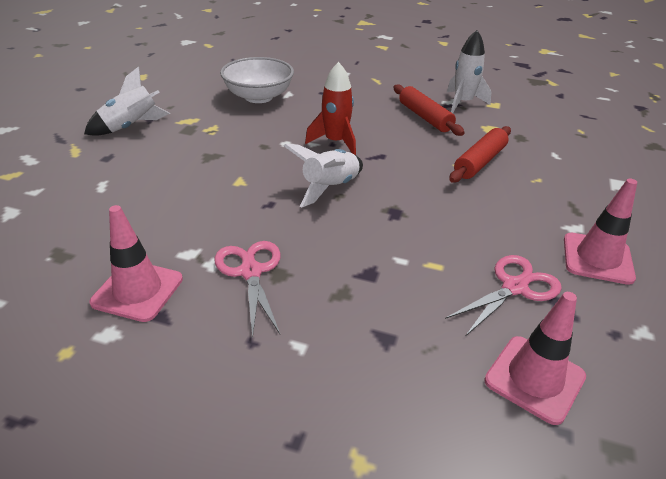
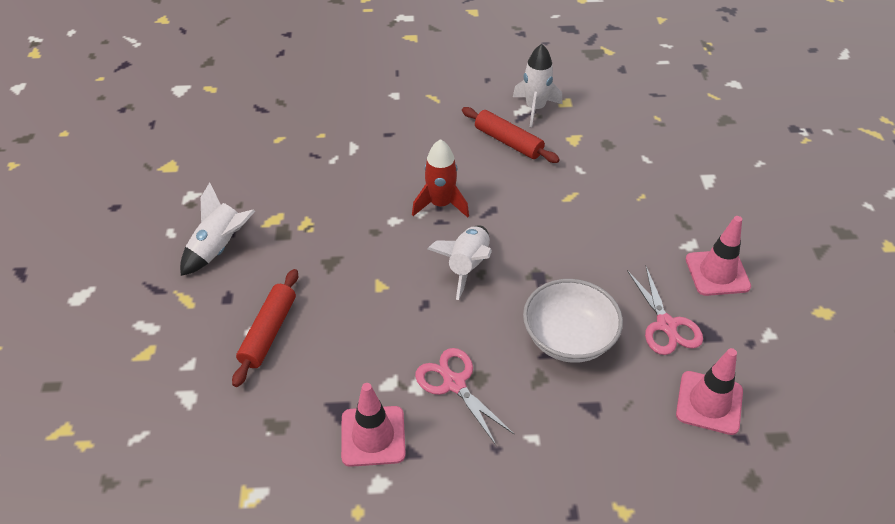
camera: 20 degrees left, 10 degrees up
white bowl [220,57,294,103] -> white bowl moved to [523,279,623,363]
pink scissors [445,255,562,336] -> pink scissors turned 135 degrees clockwise [627,266,703,355]
red rolling pin [449,126,511,183] -> red rolling pin moved to [232,269,298,387]

